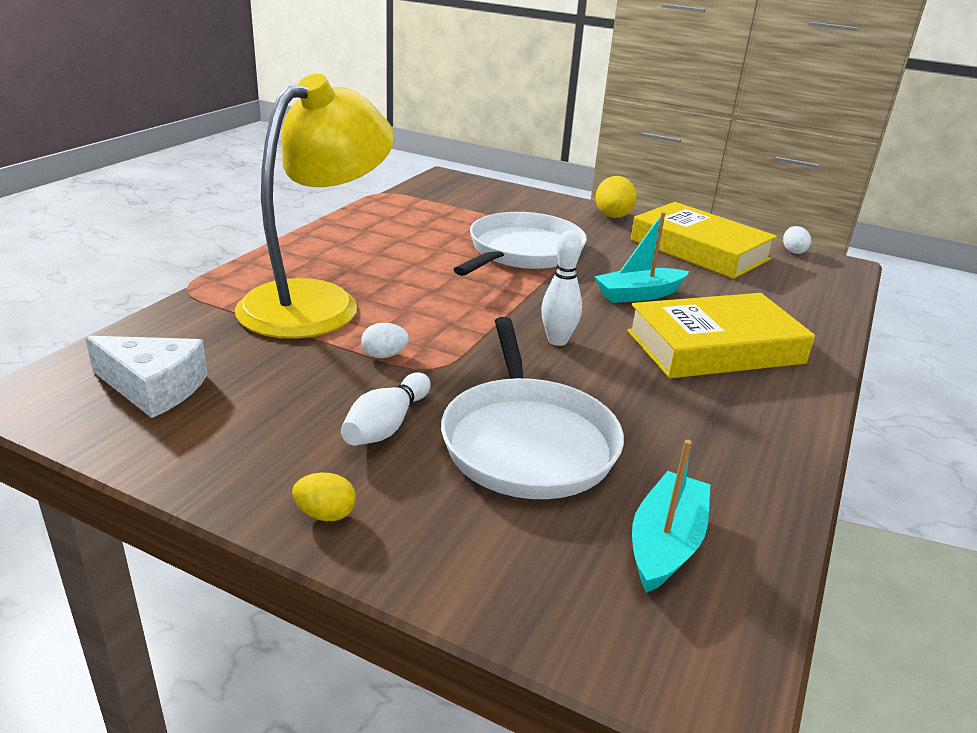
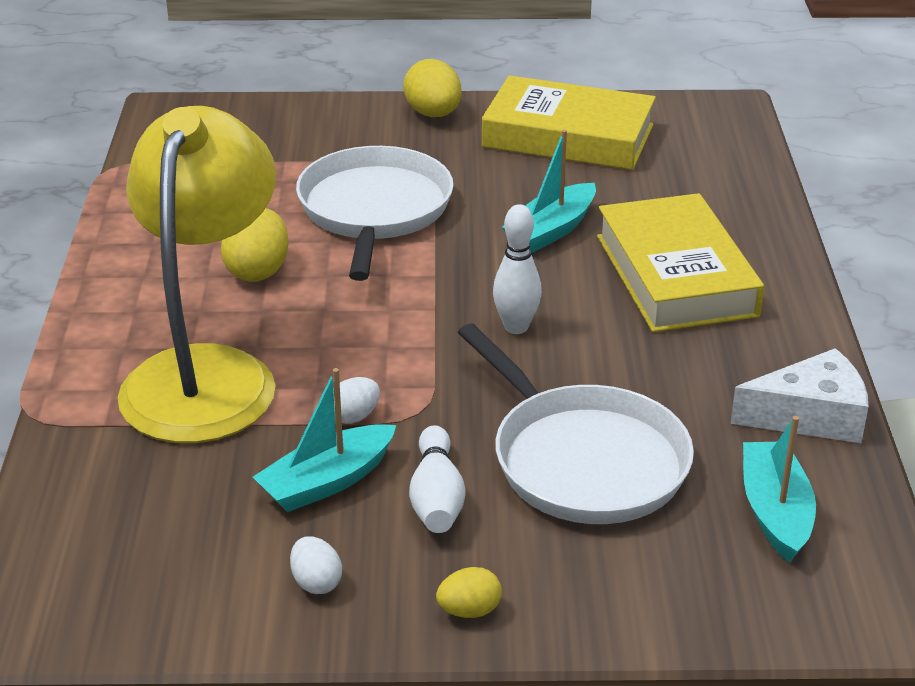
camera: 25 degrees left, 5 degrees up
white cheese [85,336,208,418] -> white cheese moved to [730,348,868,443]
yellow book [627,293,815,378] -> yellow book turned 60 degrees counterclockwise [597,193,764,332]
white egg [783,226,811,254] -> white egg moved to [290,536,342,594]
none -> yellow egg [221,208,289,282]
none -> turquoise boat [253,368,396,512]

